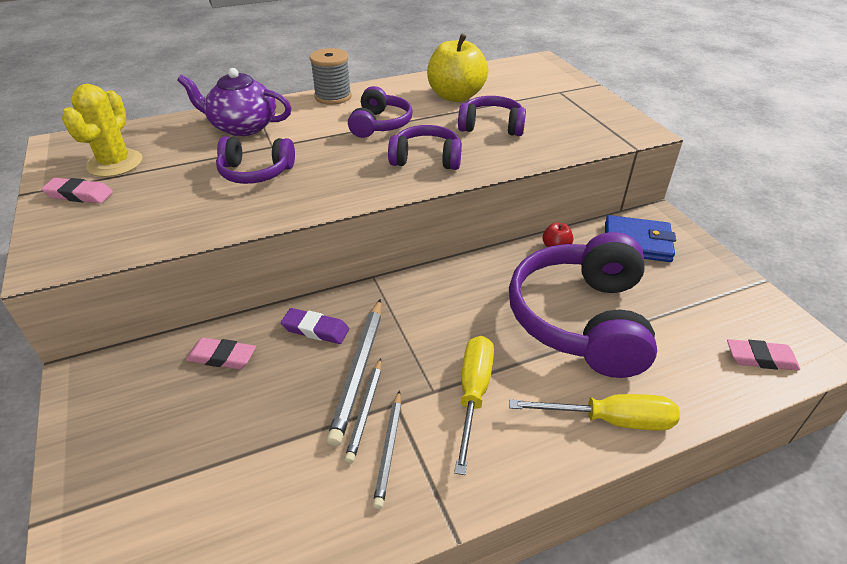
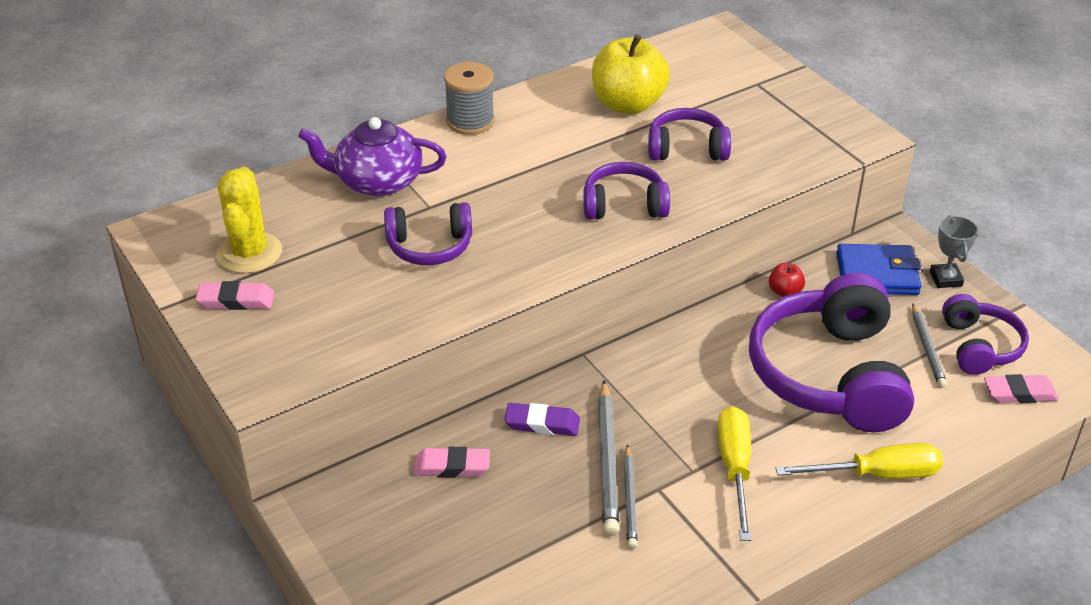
camera: 10 degrees left, 0 degrees up
purple headphones [348,86,413,138] -> purple headphones moved to [942,294,1029,375]
grey pencil [373,390,401,509] -> grey pencil moved to [912,304,947,388]
none -> grey trophy [930,215,978,288]

